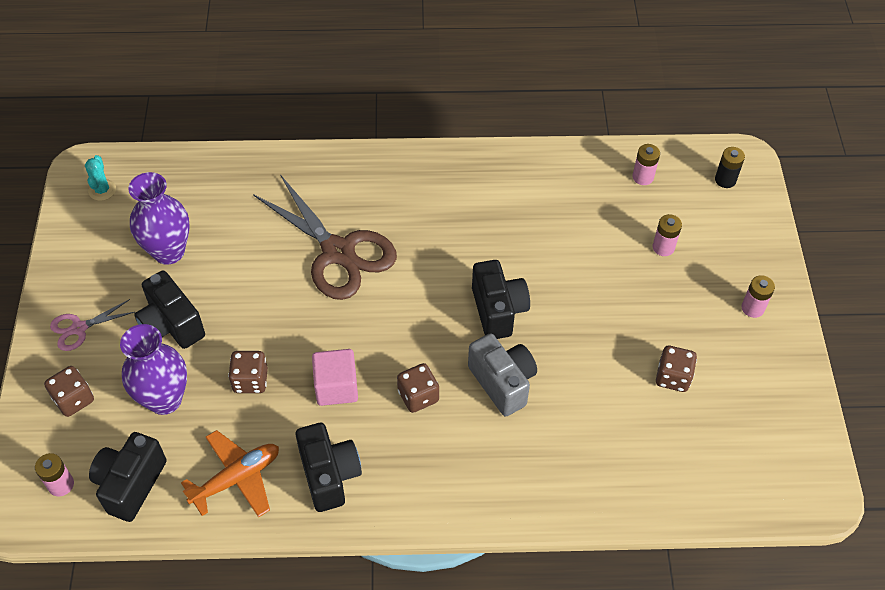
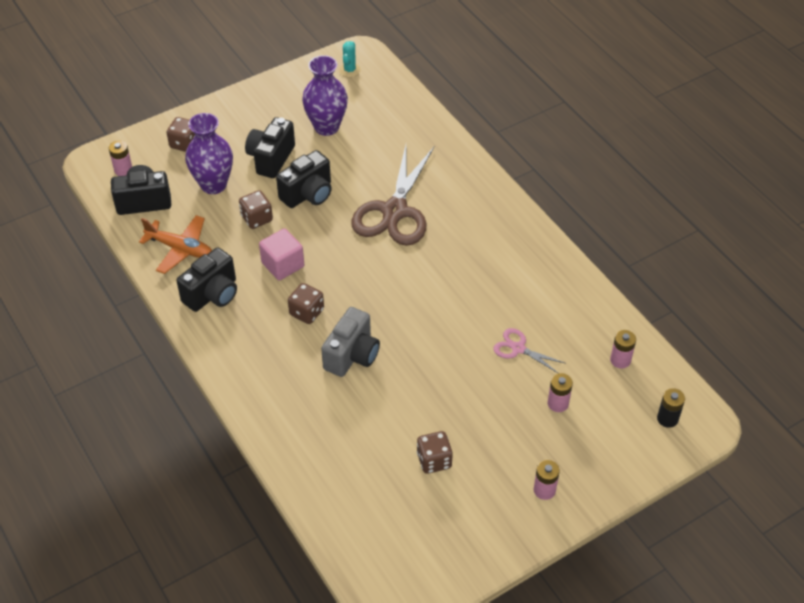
camera: 60 degrees right, 5 degrees down
pink scissors [50,299,135,351] -> pink scissors moved to [493,328,565,373]
turquoise cactus [85,155,116,201] -> turquoise cactus turned 45 degrees counterclockwise [339,41,361,77]
black camera [472,260,530,339] -> black camera moved to [276,150,332,208]

